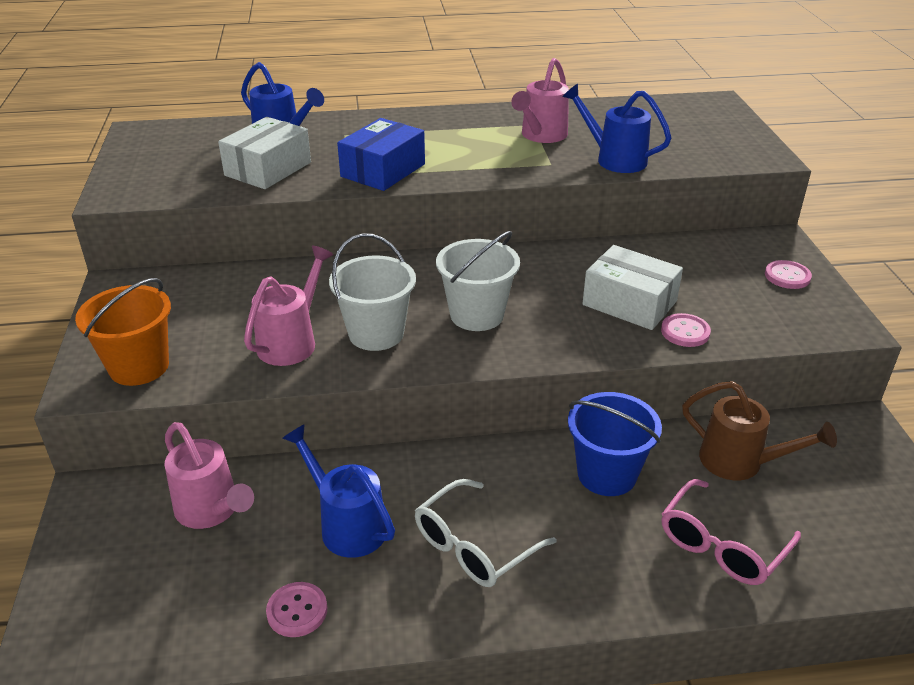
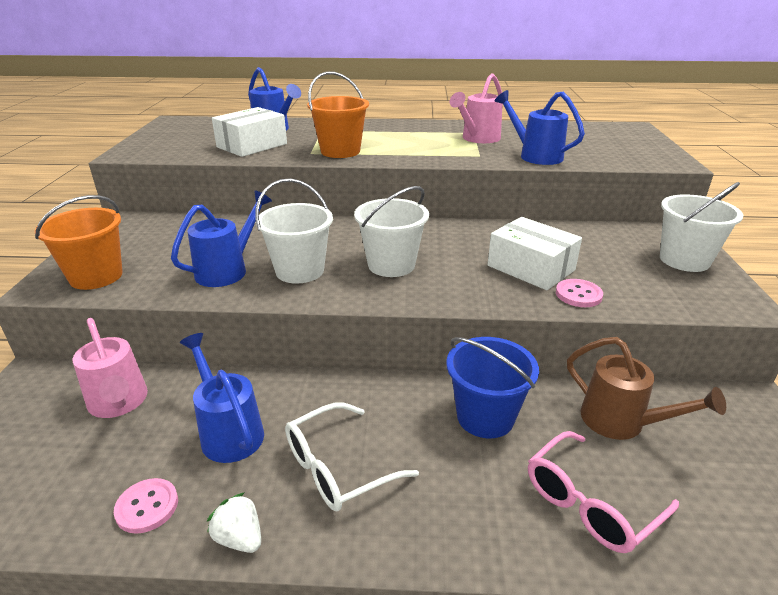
camera: 10 degrees right, 5 degrees down
pink watering can [244,246,333,366] -> blue watering can [171,190,272,287]
blue box [337,118,425,191] -> orange bucket [307,71,369,158]
pink button [765,260,812,289] -> white bucket [660,182,743,272]
none -> white strawberry [207,492,261,553]

